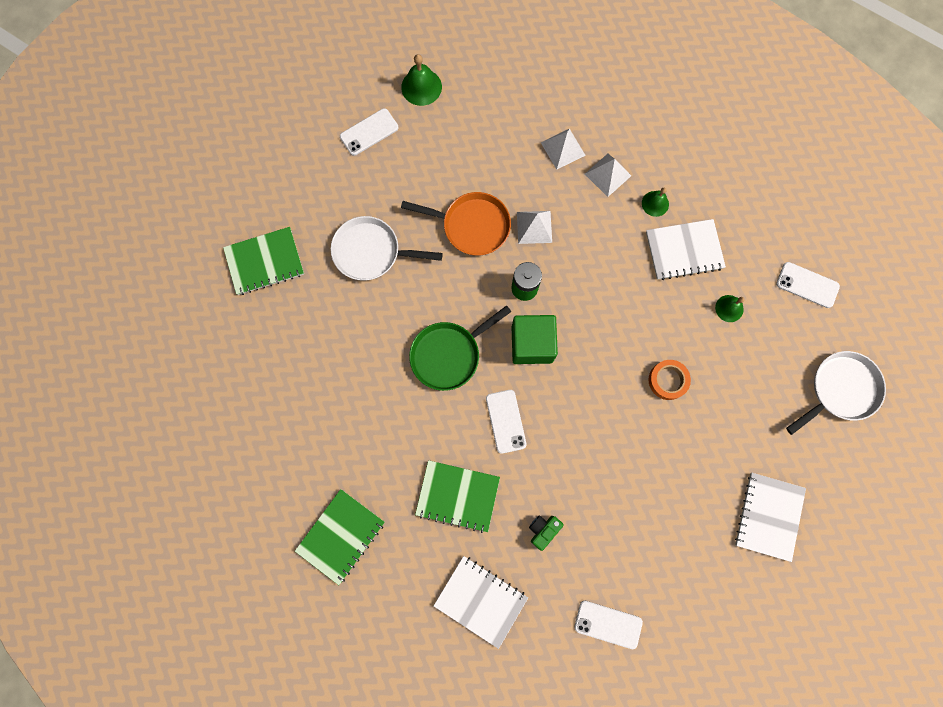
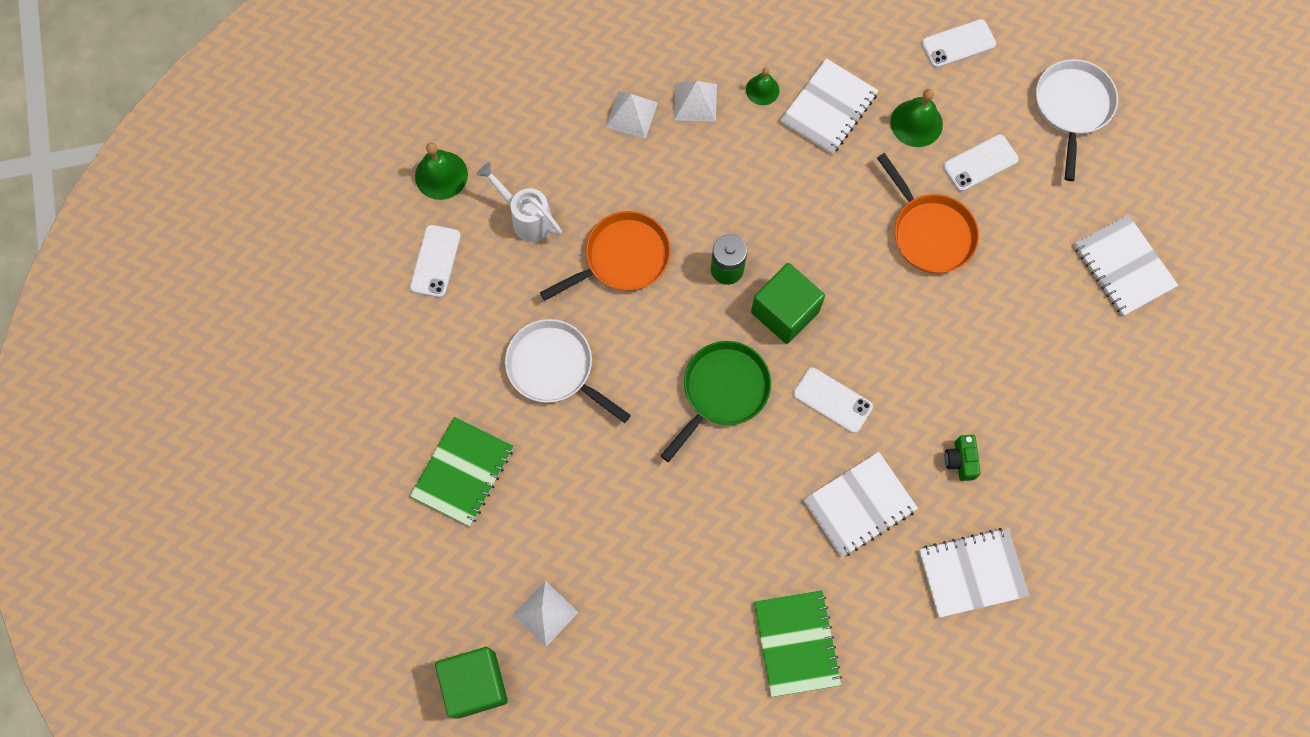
camera: 45 degrees left, 5 degrees down
white pan [331,216,443,281] -> white pan turned 75 degrees clockwise [505,319,631,423]
green pan [409,305,511,391] -> green pan turned 150 degrees counterclockwise [661,341,771,462]
green notebook [415,460,500,533] -> white notebook [803,452,918,557]
white pyramid [517,211,552,244] -> white pyramid moved to [513,581,579,647]
white phone [574,600,643,649] -> white phone moved to [943,134,1019,192]
orange tape [648,360,691,400] -> orange pan [877,153,979,273]
green bell [715,295,745,322] -> green bell [891,89,943,147], size x1.54
none -> green cube [435,647,508,719]
none -> white watering can [477,163,562,242]

